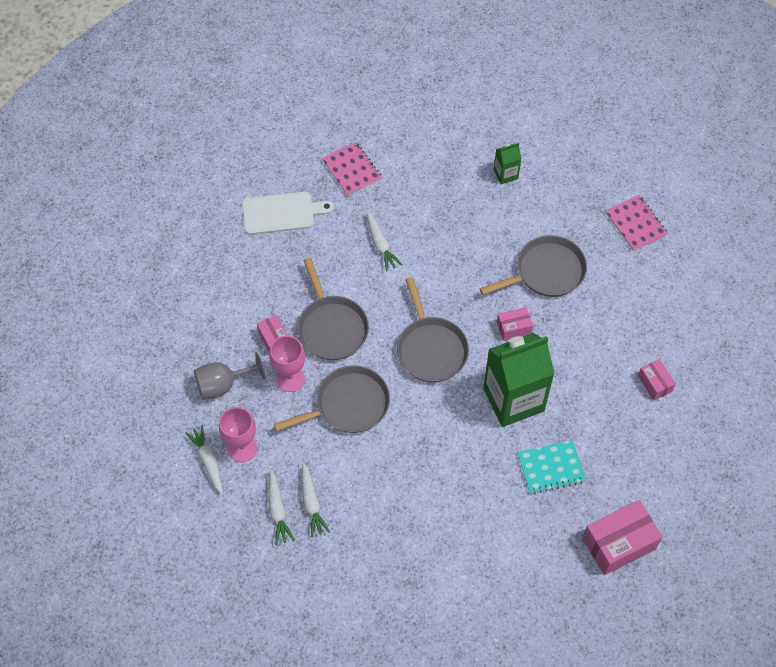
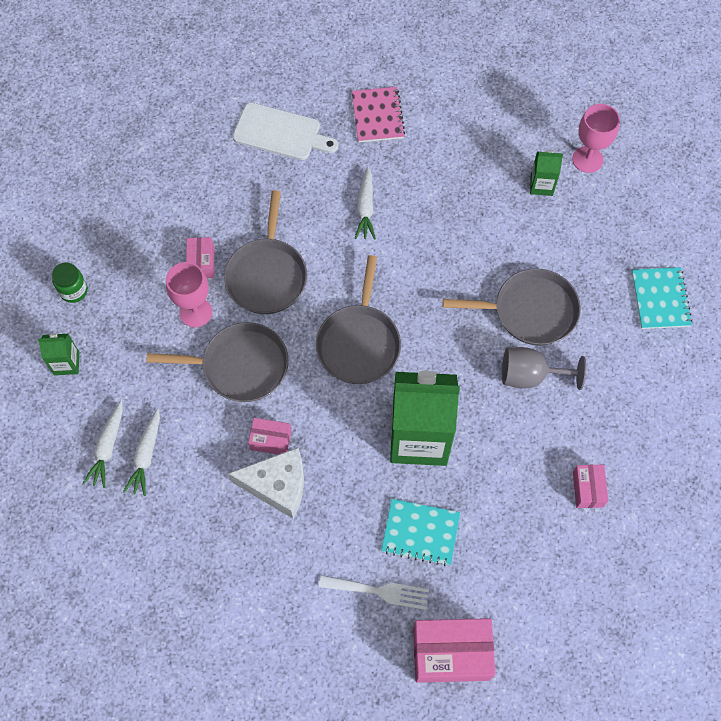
camera: 25 degrees right, 5 degrees up
white carrot [185,425,223,495] -> green carton [38,333,79,375]
grey goblet [194,352,266,400] -> grey goblet moved to [502,347,586,390]
pink goblet [219,407,257,462] -> pink goblet moved to [572,104,620,173]
pink box [497,307,533,341] -> pink box moved to [248,418,292,455]
pink notebook [605,195,668,252] -> turquoise notebook [632,267,692,329]
none -> green jar [52,263,88,303]
none -> white cheese [228,448,304,519]
none -> white fork [319,575,429,610]

